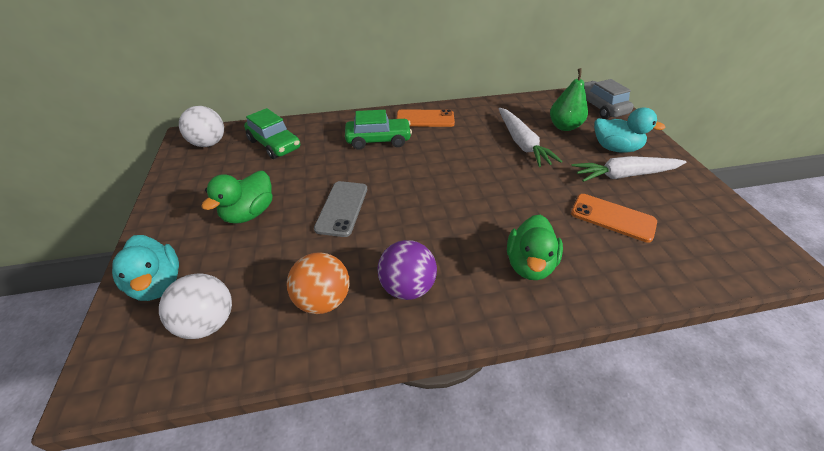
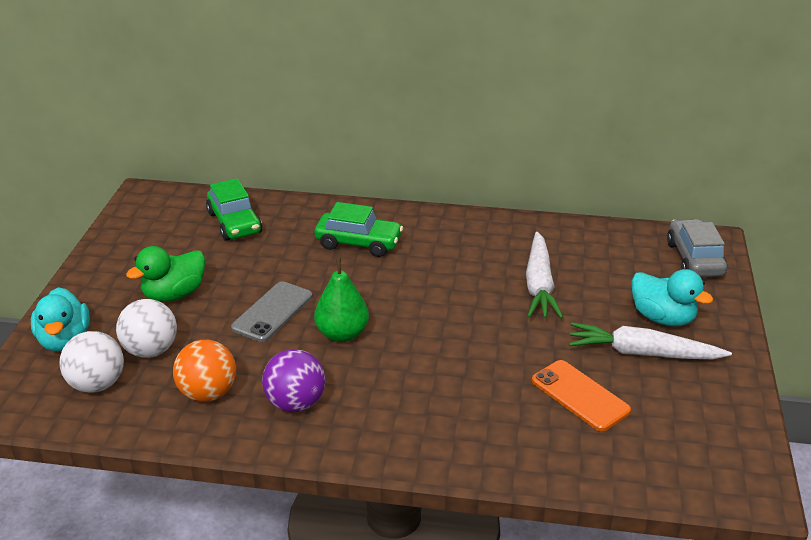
camera: 20 degrees right, 10 degrees down
white ball [179,106,224,147] -> white ball moved to [116,299,177,358]
orange phone [397,109,455,127] -> none
green duck [507,215,563,280] -> none
green pear [550,68,588,131] -> green pear moved to [314,258,369,342]

